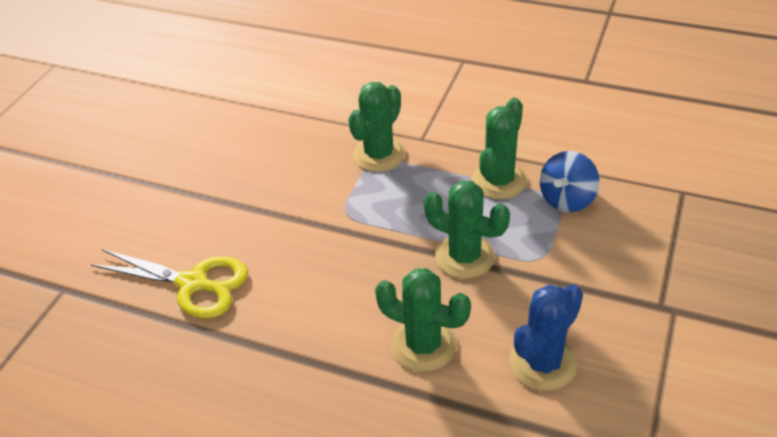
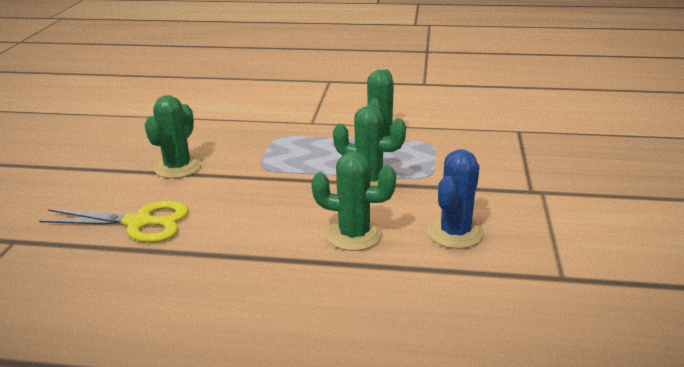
camera: 15 degrees left, 15 degrees down
green cactus [348,82,405,172] -> green cactus moved to [144,95,202,179]
blue spinning top [540,151,599,212] -> none

